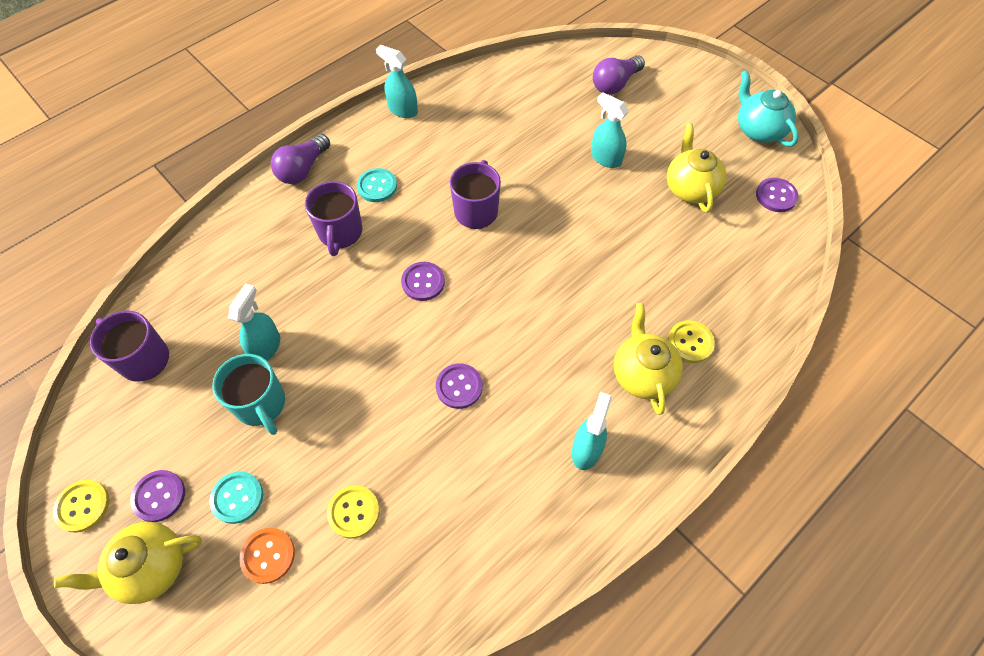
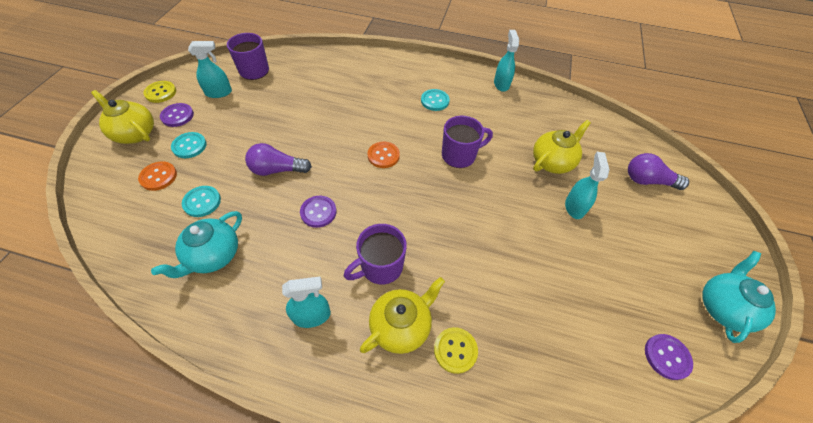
camera: 55 degrees right, 5 degrees down
turquoise mug [212,354,285,435] -> none
turquoise spray bottle [228,283,280,361] -> turquoise spray bottle moved to [188,41,232,98]
purple light bulb [271,134,330,184] -> purple light bulb moved to [245,143,312,176]
purple mug [305,181,362,256] -> purple mug moved to [344,224,407,285]
yellow button [327,485,380,539] -> turquoise button [182,186,221,217]
purple button [401,262,445,301] -> orange button [368,142,400,168]
yellow teapot [667,123,727,213] -> yellow teapot moved to [533,120,591,174]
none -> turquoise teapot [151,211,242,278]

